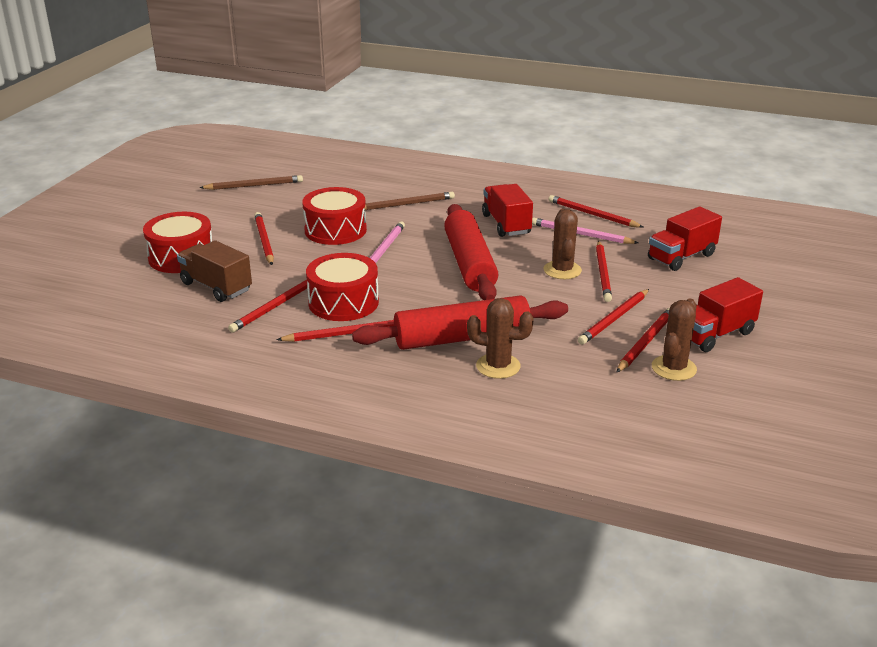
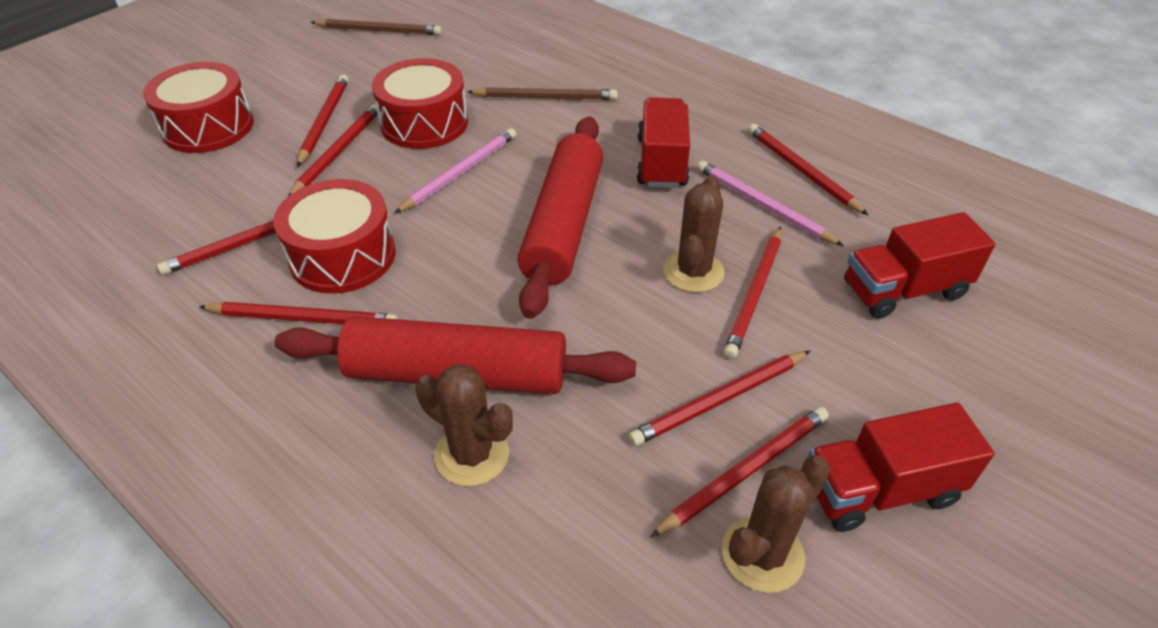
camera: 20 degrees right, 15 degrees up
brown truck [177,240,252,302] -> none
none -> red pencil [288,104,378,196]

